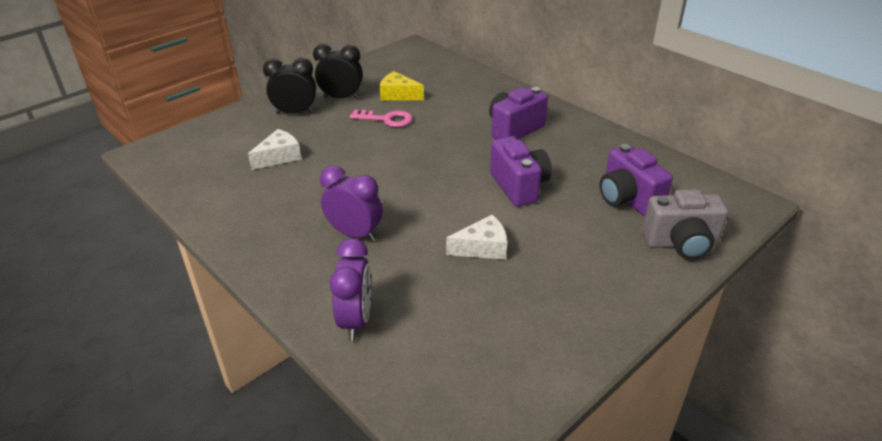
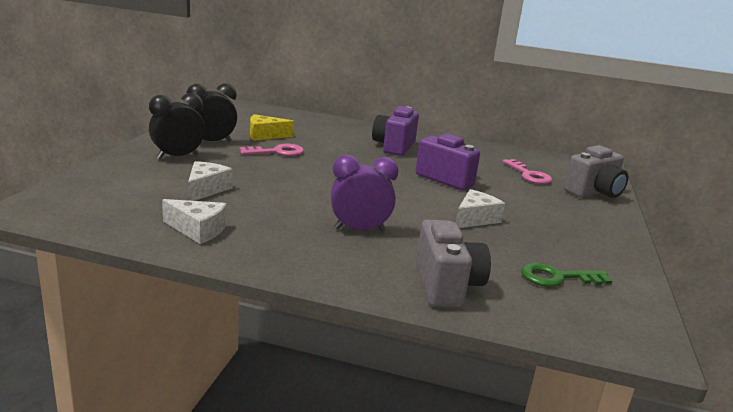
camera: 35 degrees left, 15 degrees down
purple clock [330,238,372,341] -> grey camera [416,219,491,308]
purple camera [600,144,673,216] -> pink key [502,159,552,184]
none -> white cheese [162,199,226,244]
none -> green key [521,263,612,287]

